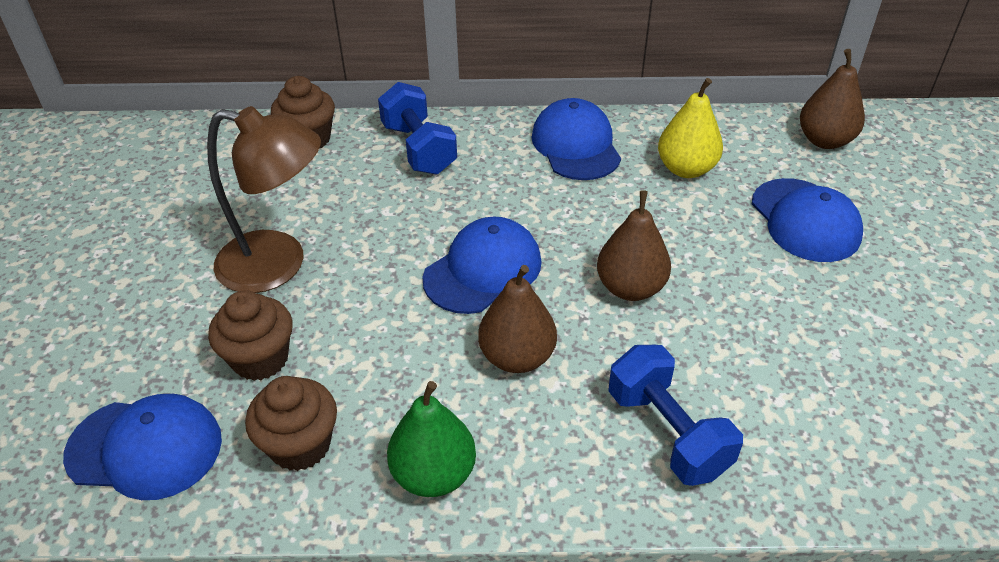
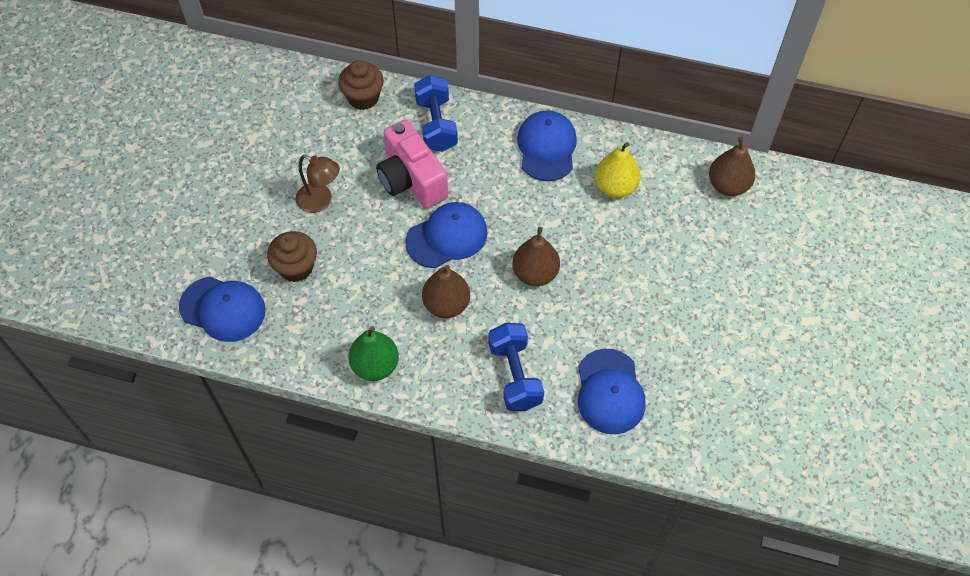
camera: 15 degrees right, 15 degrees up
brown lamp [207,106,321,293] -> brown lamp [295,155,340,213], size x0.62
brown cupcake [245,376,337,471] -> none
blue cap [752,178,863,262] -> blue cap moved to [578,349,646,434]
none -> pink camera [376,120,448,209]

